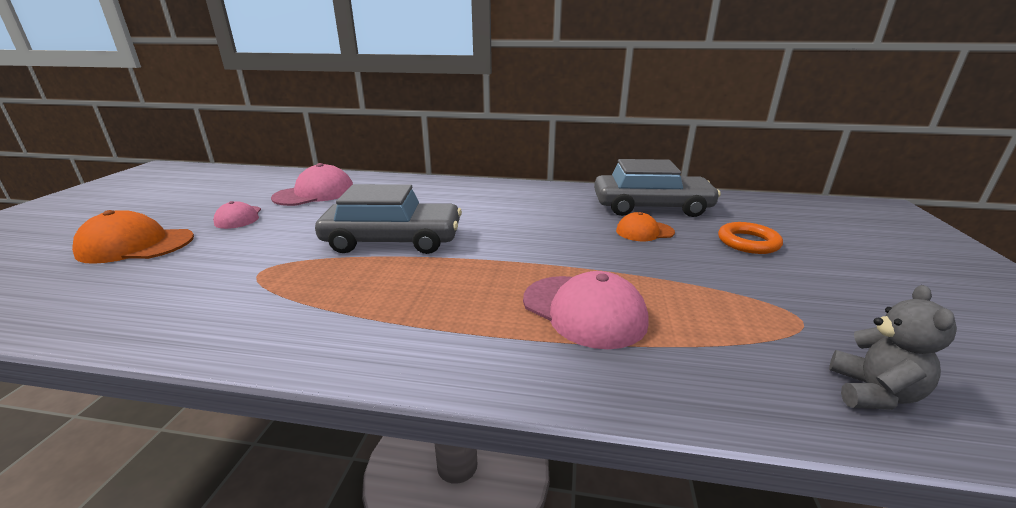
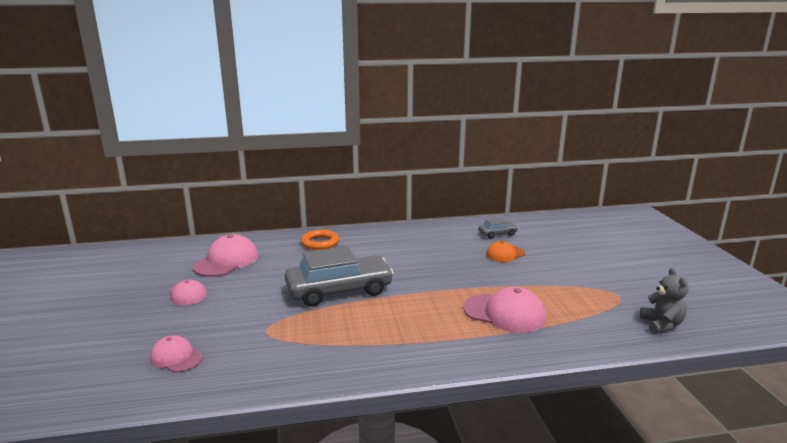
camera: 20 degrees left, 5 degrees down
orange cap [72,210,194,264] -> none
grey car [594,159,721,217] -> grey car [479,218,518,238], size x0.45
orange ring [718,222,783,254] -> orange ring moved to [301,230,339,250]
none -> pink cap [150,335,203,373]

